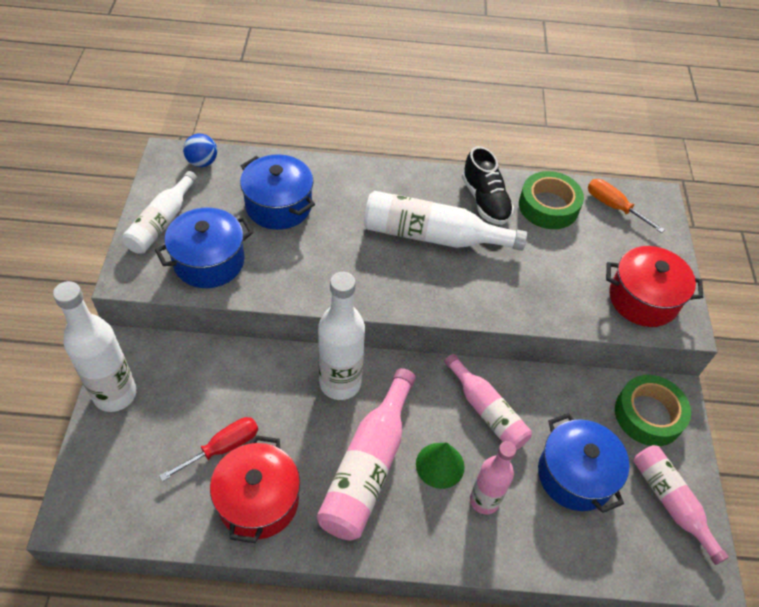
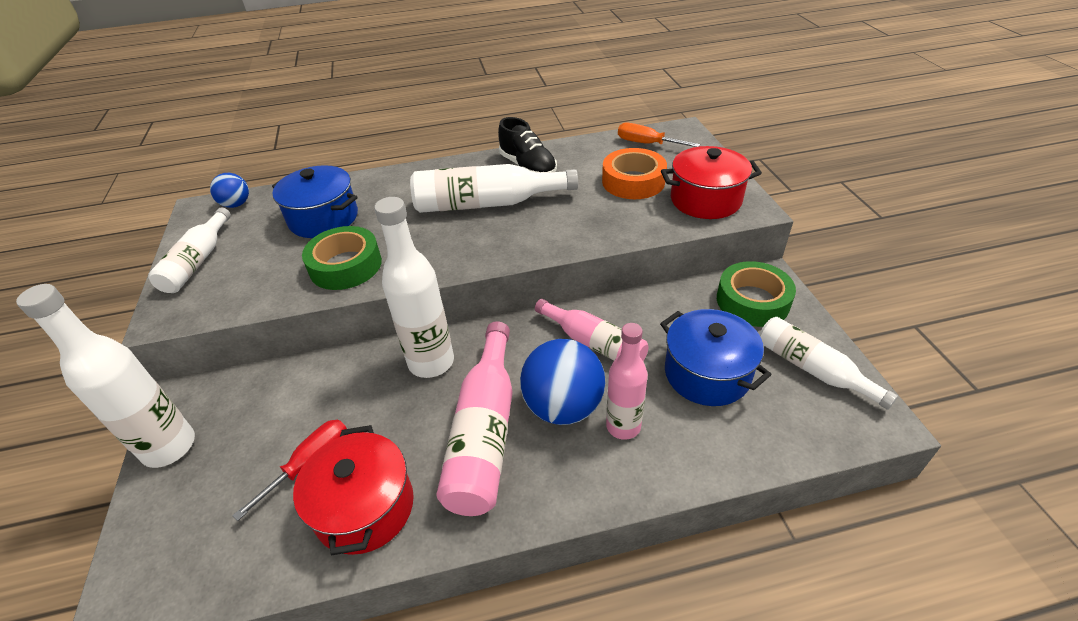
camera: 10 degrees left, 10 degrees down
blue pot [155,208,254,288] -> none
green cone [416,443,465,489] -> blue ball [520,339,605,425]
green tape [519,171,584,229] -> green tape moved to [302,226,382,290]
pink bottle [634,445,729,565] -> white bottle [759,317,898,410]
none -> orange tape [602,148,667,199]

